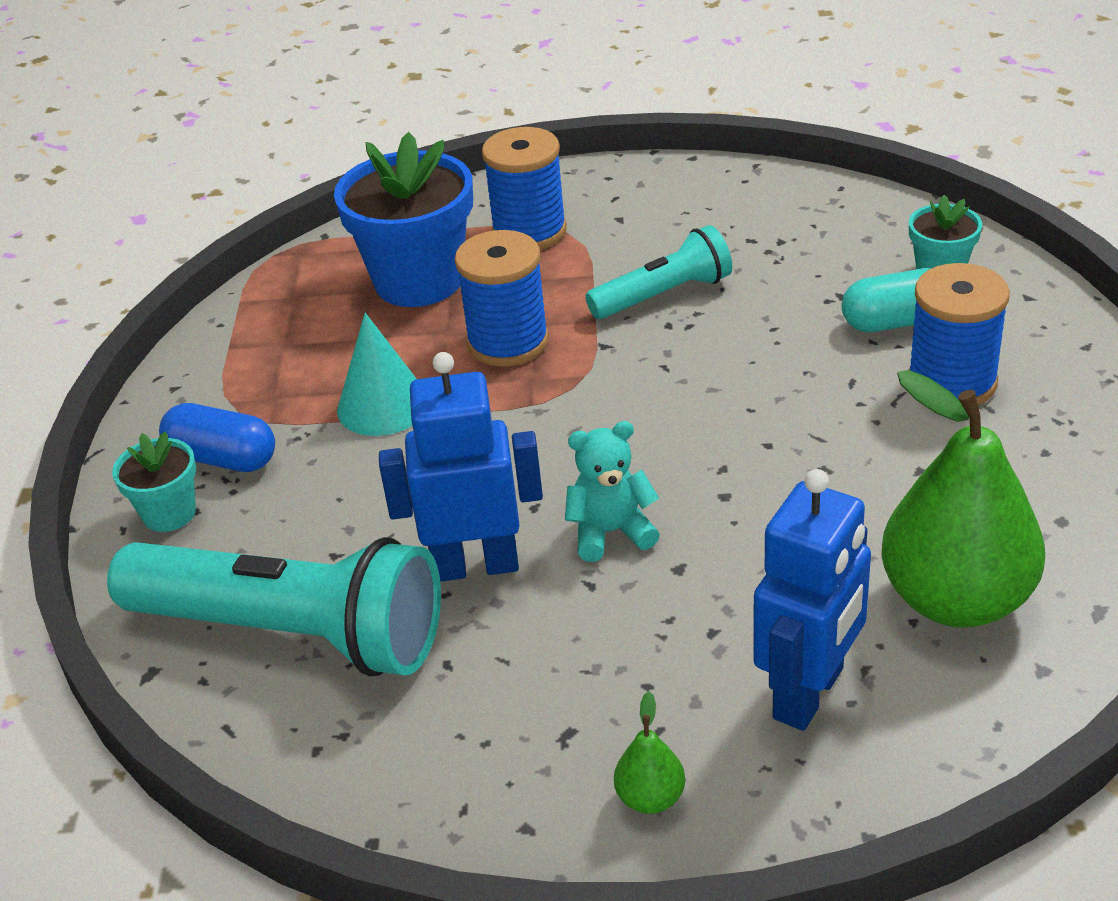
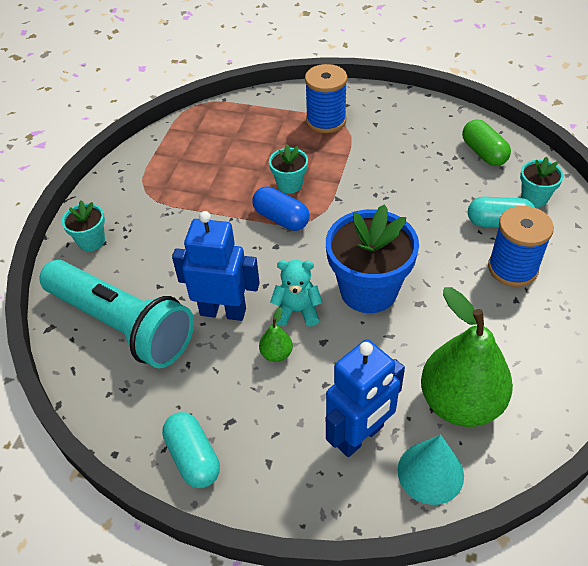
camera: 15 degrees right, 10 degrees up
blue capsule [159,403,275,472] -> blue capsule moved to [252,186,310,231]
blue flower pot [334,132,473,307] -> blue flower pot moved to [326,204,419,313]
turquoise cone [337,313,417,436] -> turquoise cone moved to [397,435,464,505]
blue spool [455,230,549,367] -> turquoise flower pot [269,144,308,194]
turquoise flashlight [585,225,732,319] -> none
green pear [614,691,685,814] -> green pear moved to [259,307,293,362]
none -> turquoise capsule [162,412,220,488]
none -> green capsule [462,119,511,166]

